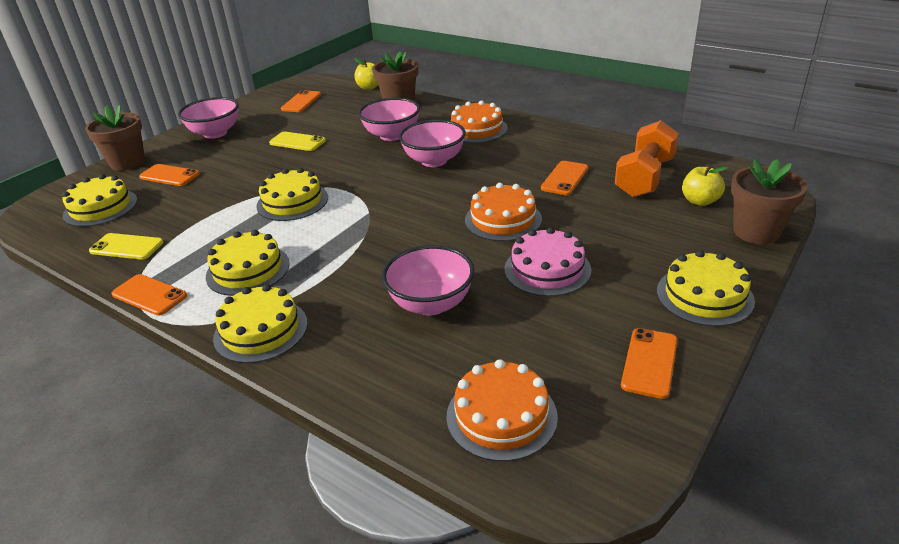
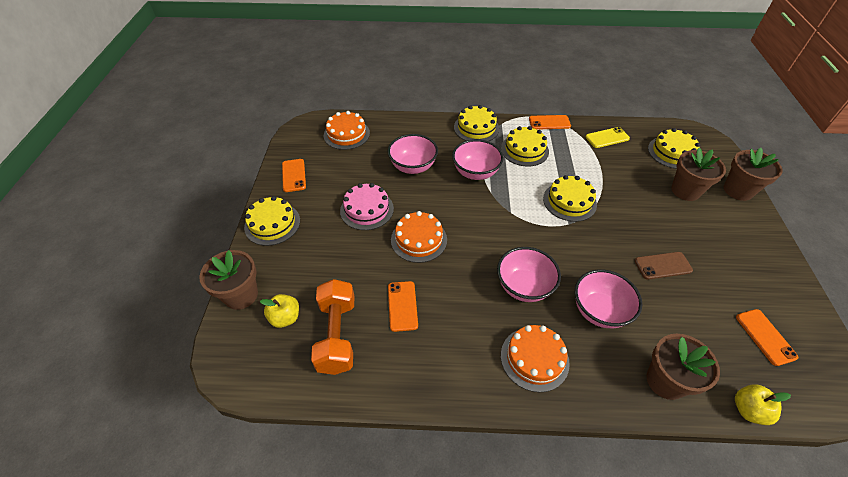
camera: 145 degrees right, 15 degrees up
orange phone [139,164,200,186] -> brown flower pot [671,148,726,201]
pink bowl [178,97,239,139] -> pink bowl moved to [452,139,504,180]
yellow phone [269,132,326,151] -> brown phone [635,252,693,280]

